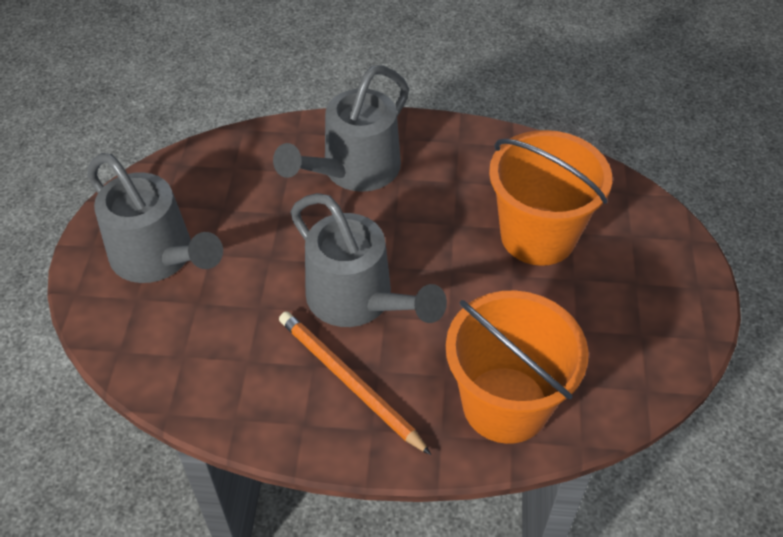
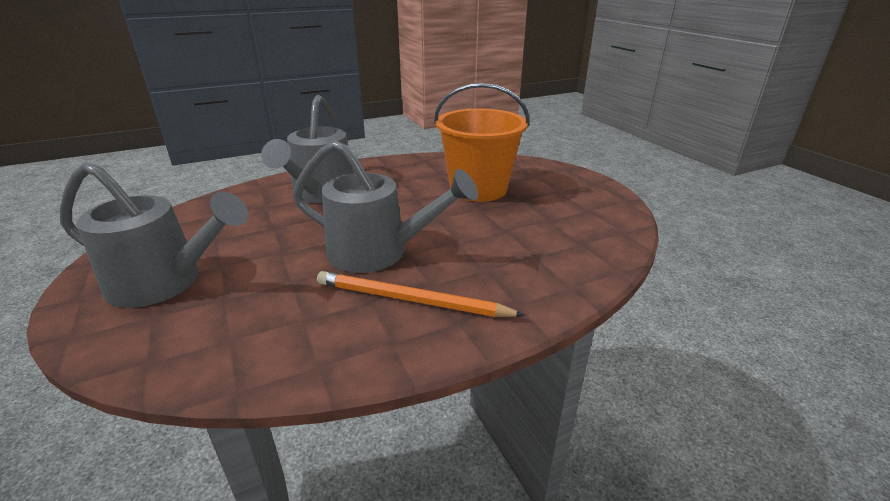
camera: 30 degrees left, 20 degrees down
orange bucket [446,291,589,444] -> none

